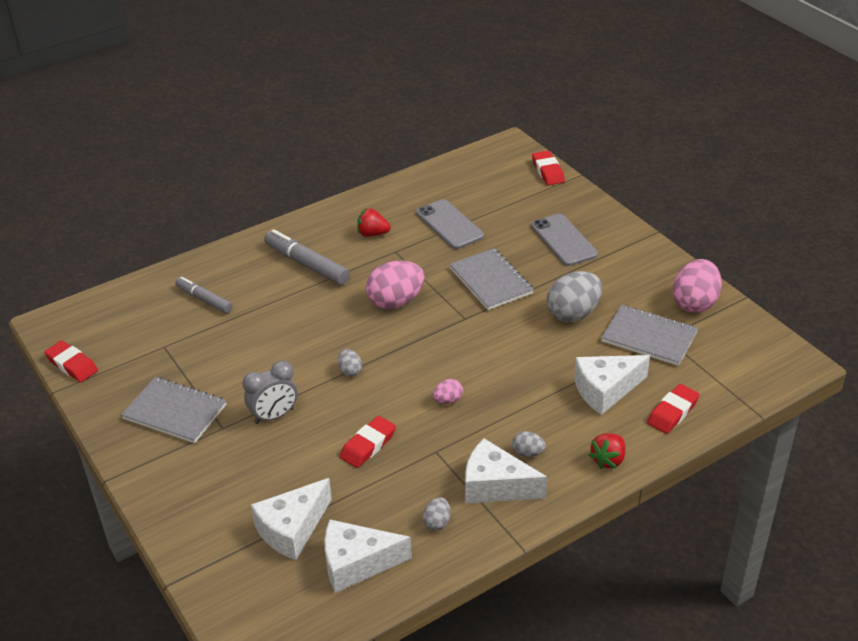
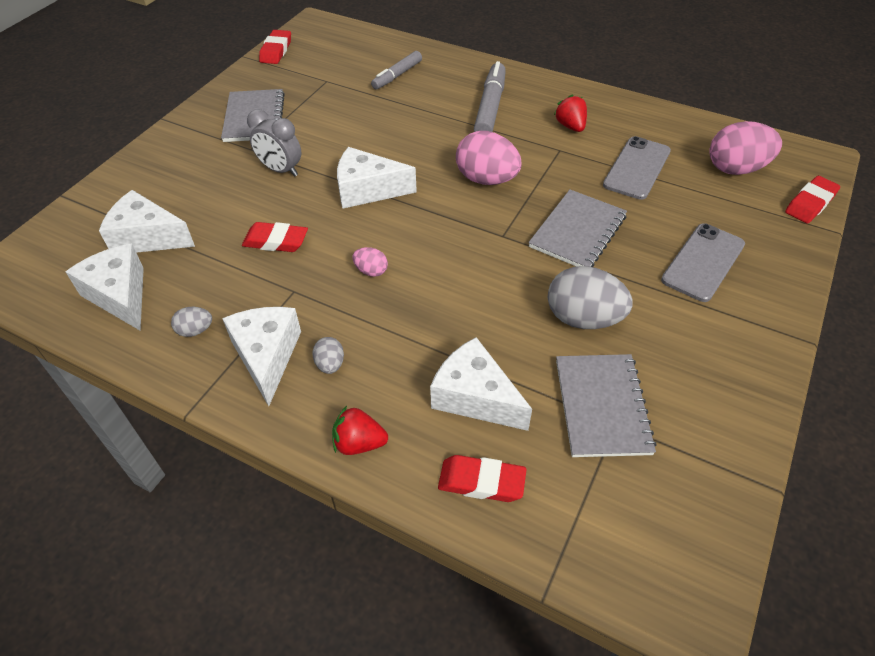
camera: 60 degrees right, 10 degrees up
grey marker [175,277,233,313] -> grey marker turned 150 degrees counterclockwise [371,51,422,89]
grey egg [338,349,362,377] -> white cheese [337,147,417,209]
pink egg [672,259,722,313] -> pink egg moved to [709,121,782,175]

